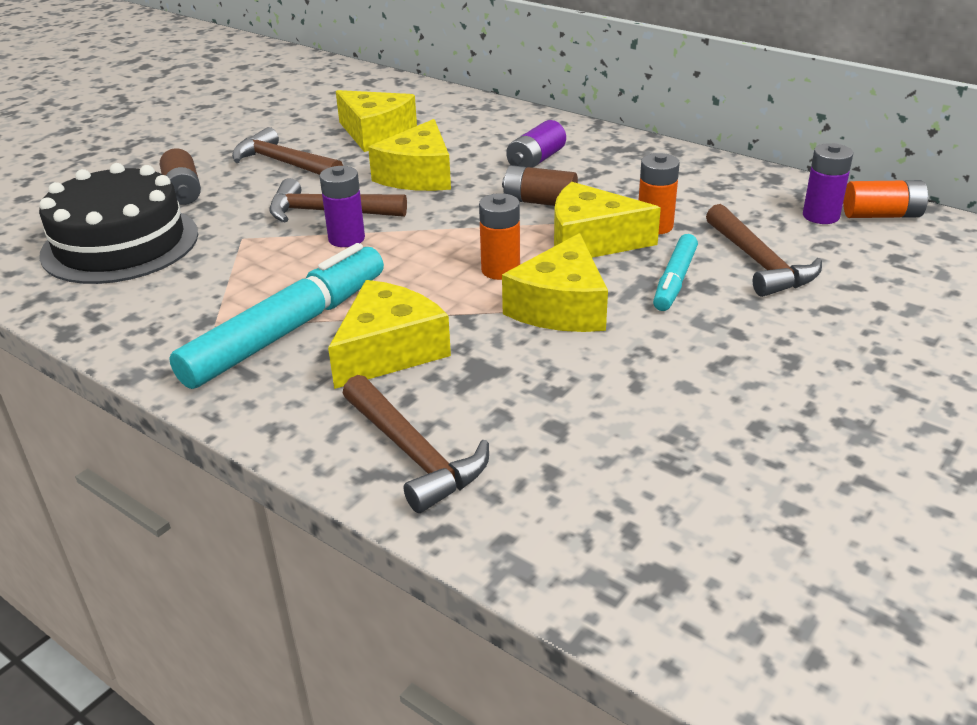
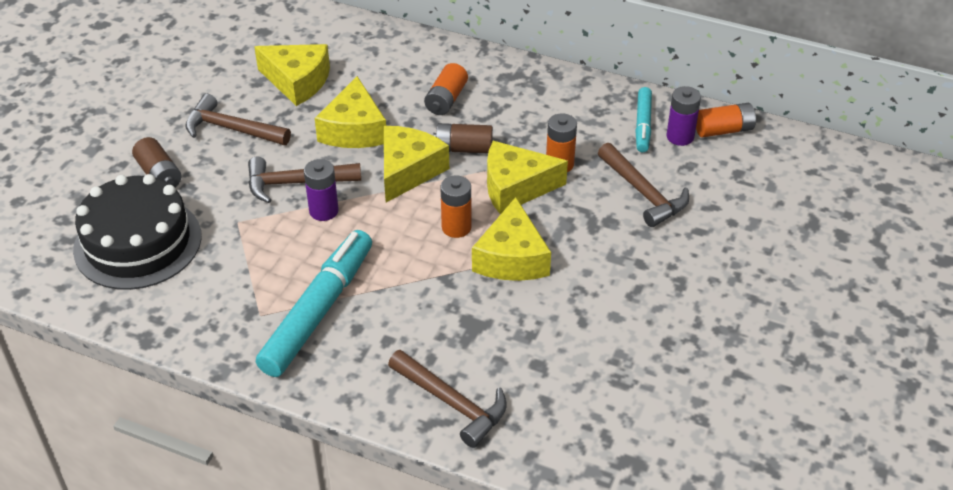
camera: 15 degrees left, 10 degrees up
yellow cheese [328,280,451,389] -> yellow cheese moved to [384,126,449,202]
purple battery [506,120,566,168] -> orange battery [424,63,468,115]
turquoise marker [653,234,698,311] -> turquoise marker moved to [635,87,652,152]

